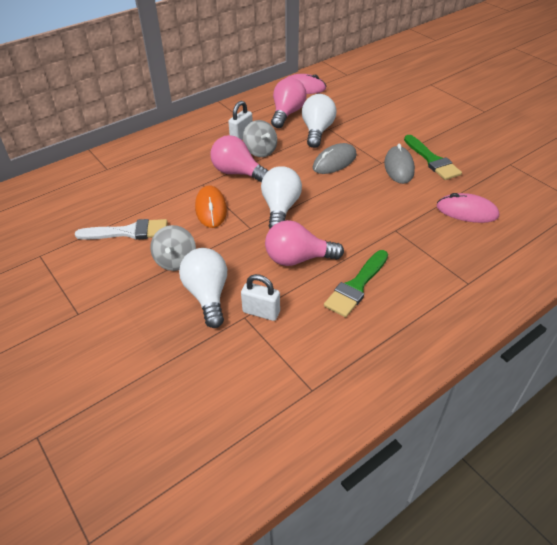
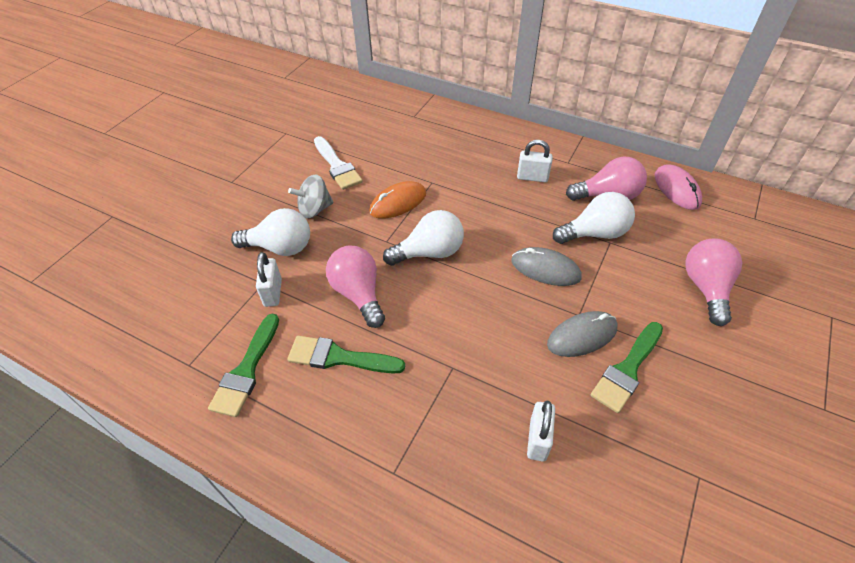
camera: 65 degrees right, 5 degrees up
white light bulb [179,248,227,328] -> white light bulb turned 45 degrees clockwise [231,208,310,256]
pink light bulb [210,135,269,183] -> pink light bulb moved to [685,238,742,326]
grey spinning top [243,120,277,157] -> none
pink mouse [437,193,499,223] -> white padlock [527,401,555,462]
none -> green brush [208,314,279,417]

